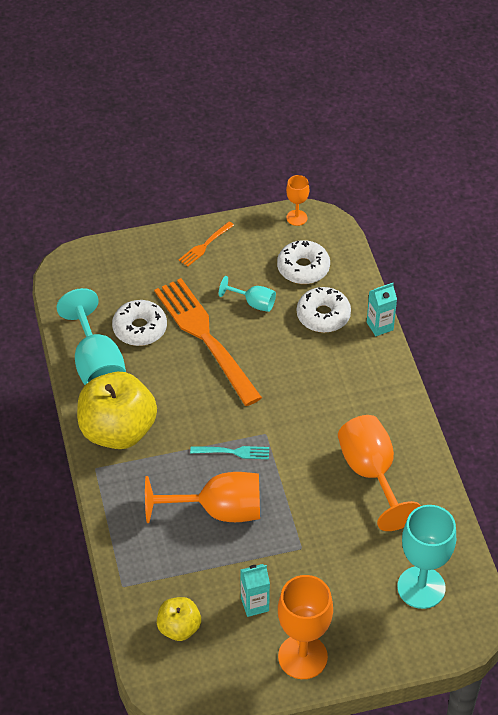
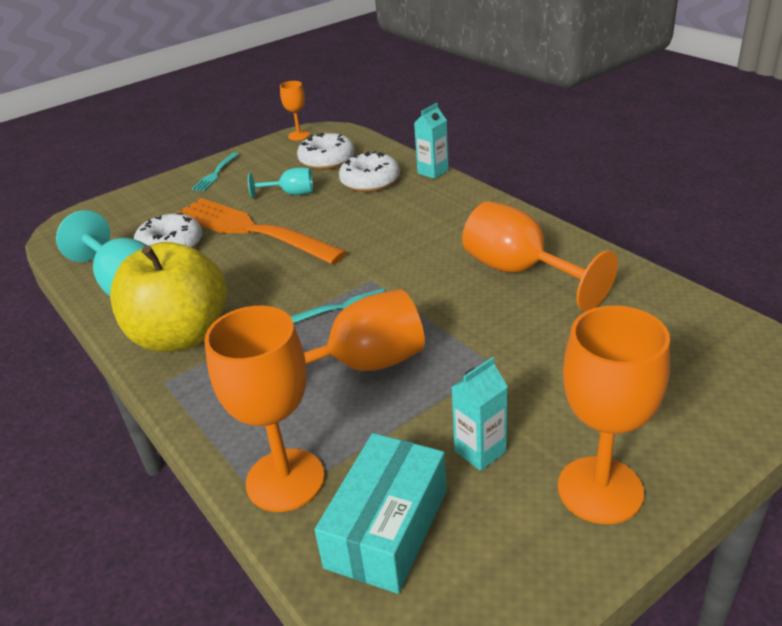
camera: 20 degrees left, 15 degrees down
yellow apple [157,597,201,641] -> turquoise box [314,433,447,594]
orange fork [179,221,234,267] -> turquoise fork [192,153,239,191]
turquoise goblet [397,505,456,609] -> none
none -> orange goblet [204,306,325,512]

